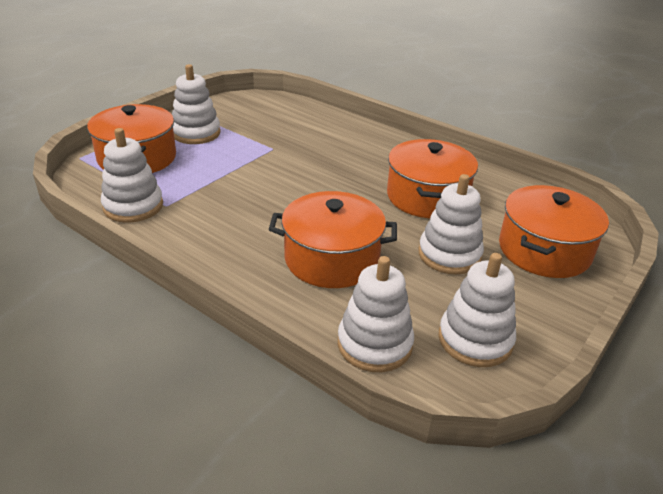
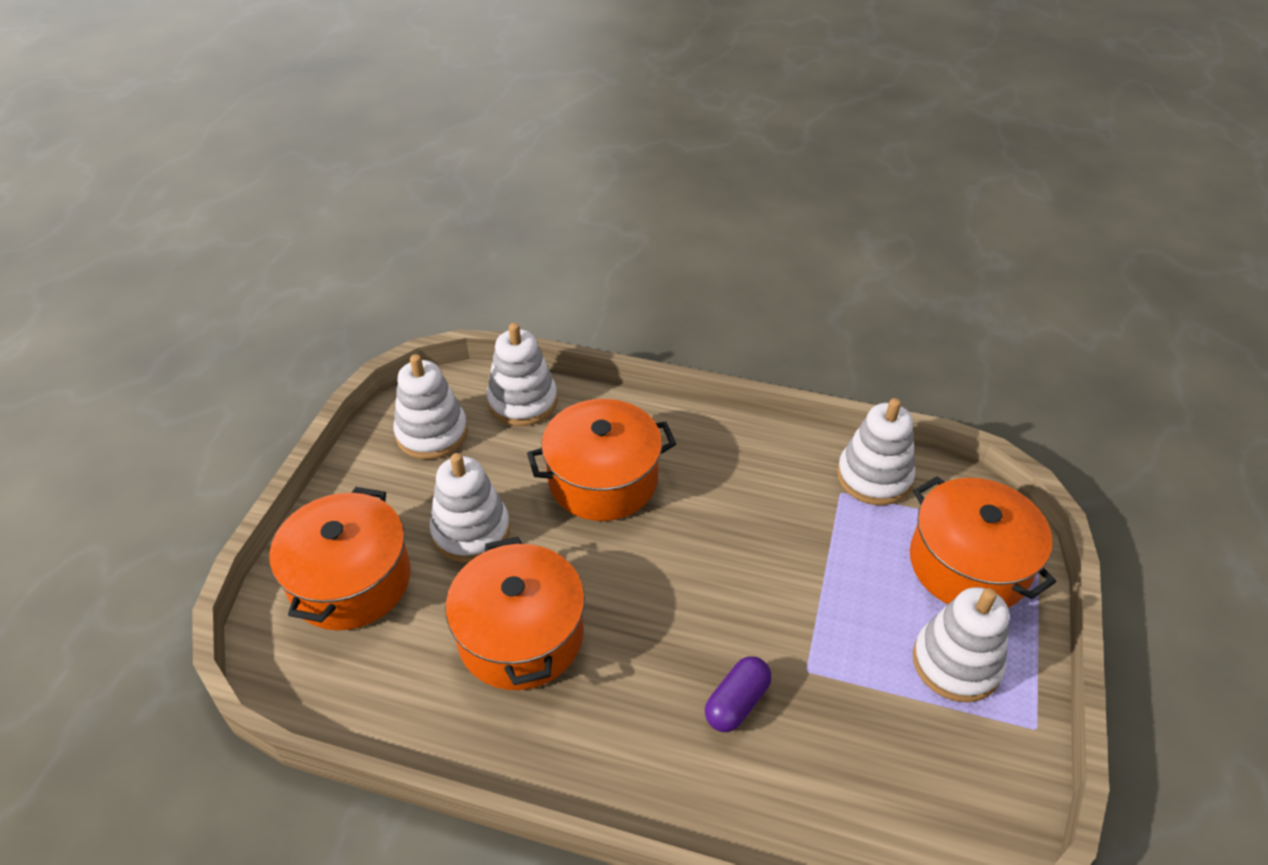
camera: 160 degrees right, 10 degrees up
none -> purple capsule [705,656,771,732]

